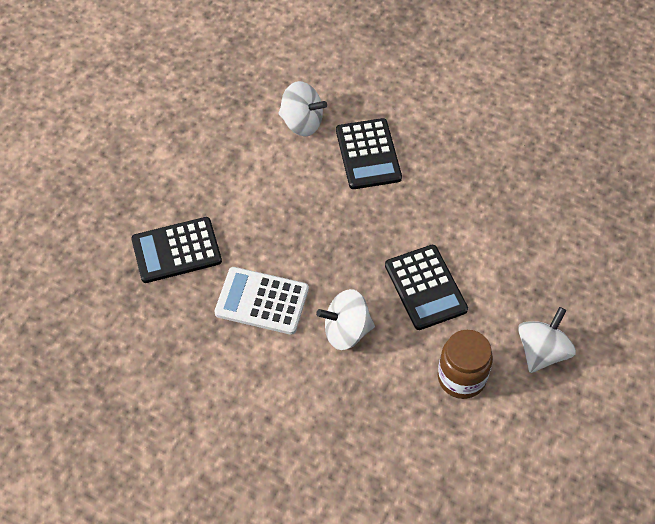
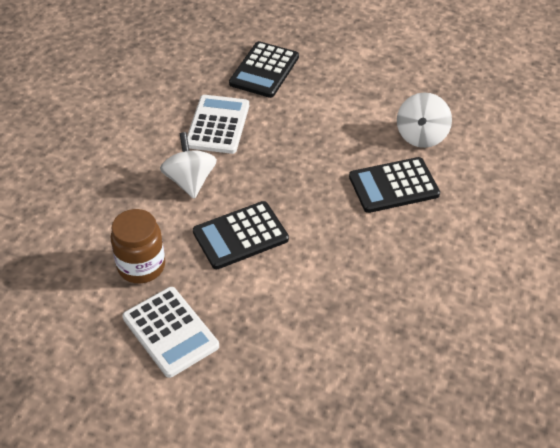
camera: 85 degrees right, 10 degrees down
black calculator [131,217,222,283] -> black calculator turned 135 degrees counterclockwise [229,41,299,98]
white spinning top [518,307,576,373] -> white calculator [122,287,219,378]

